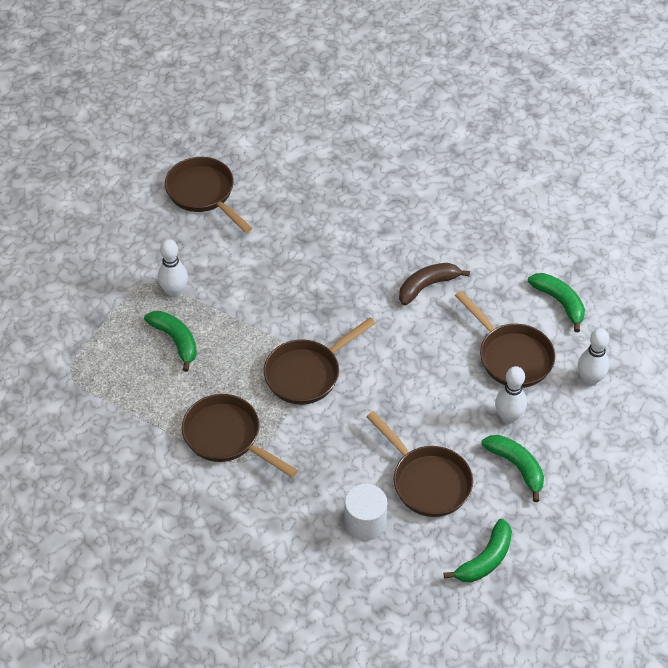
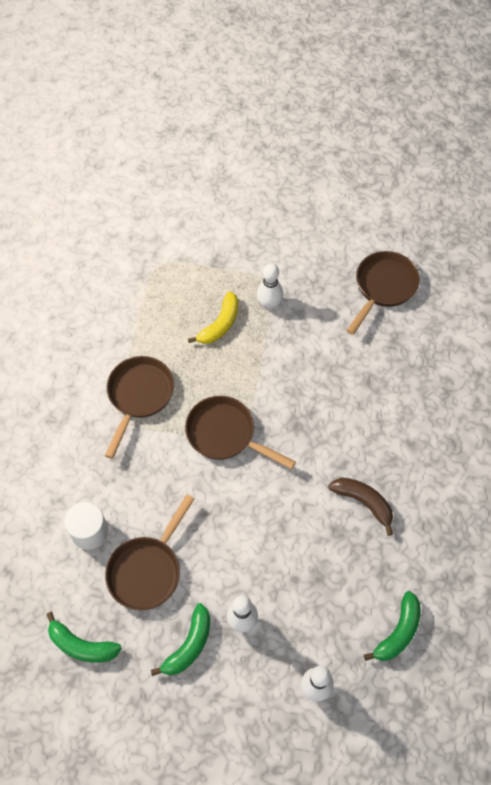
camera: 70 degrees right, 10 degrees up
green banana [144,311,197,372] -> yellow banana [188,291,238,344]
brown pan [455,291,555,388] -> none

